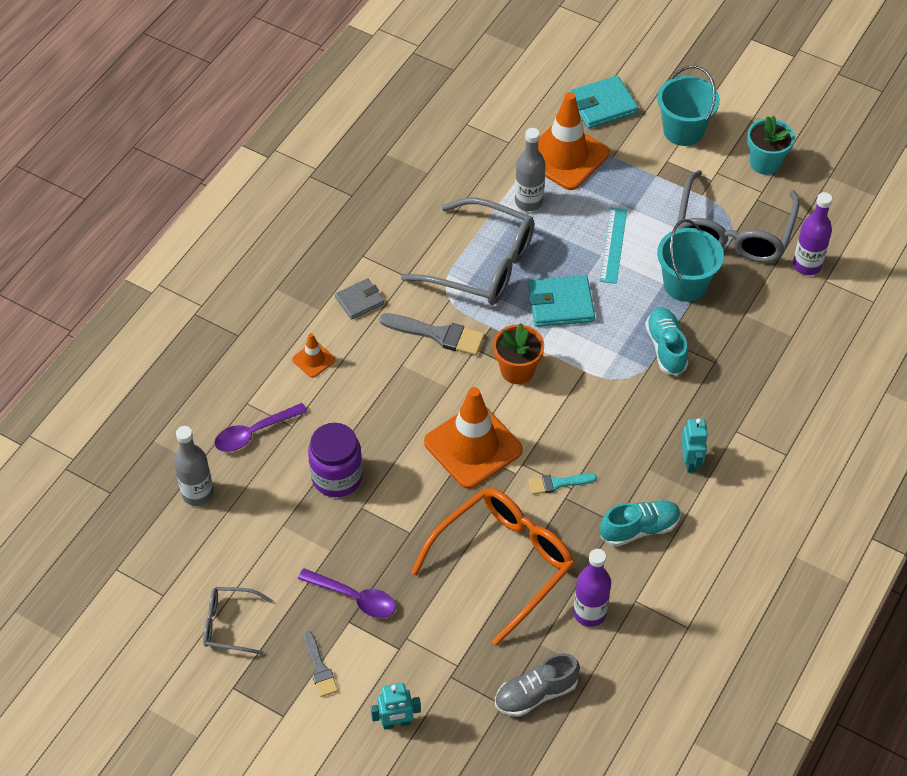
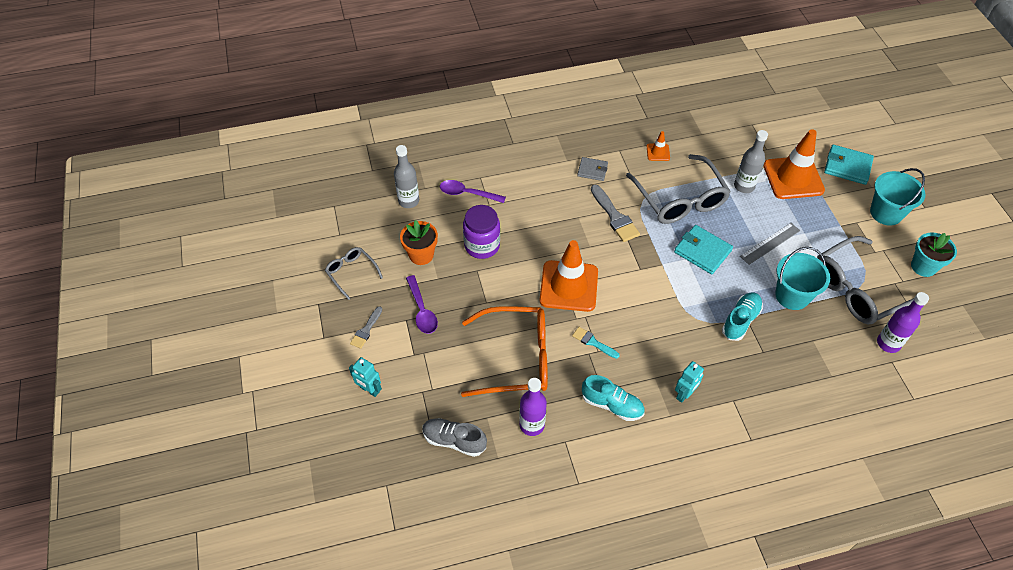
camera: 45 degrees right, 0 degrees up
orange traffic cone [292,333,335,378] -> orange traffic cone moved to [647,131,670,161]
orange flower pot [493,323,544,384] -> orange flower pot moved to [400,220,438,265]
turquoise ruler [600,208,627,284] -> grey ruler [740,223,800,265]

